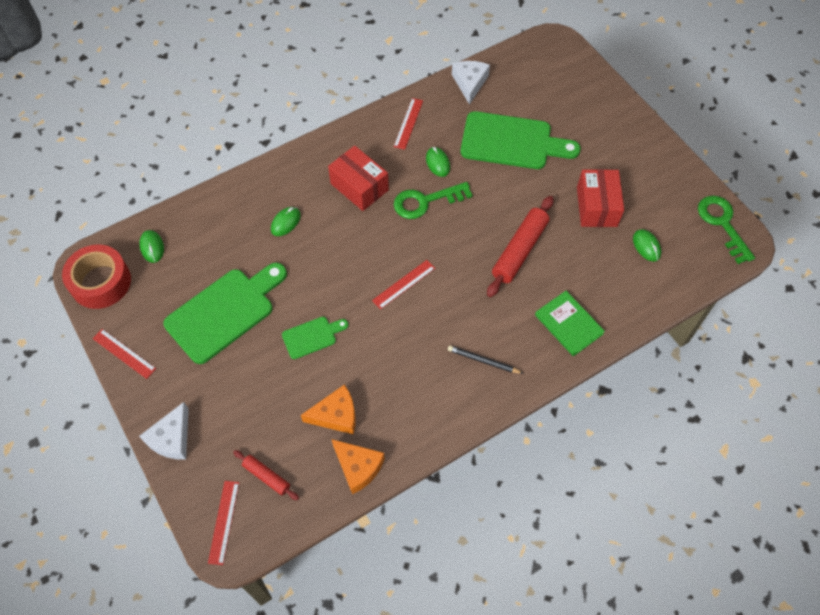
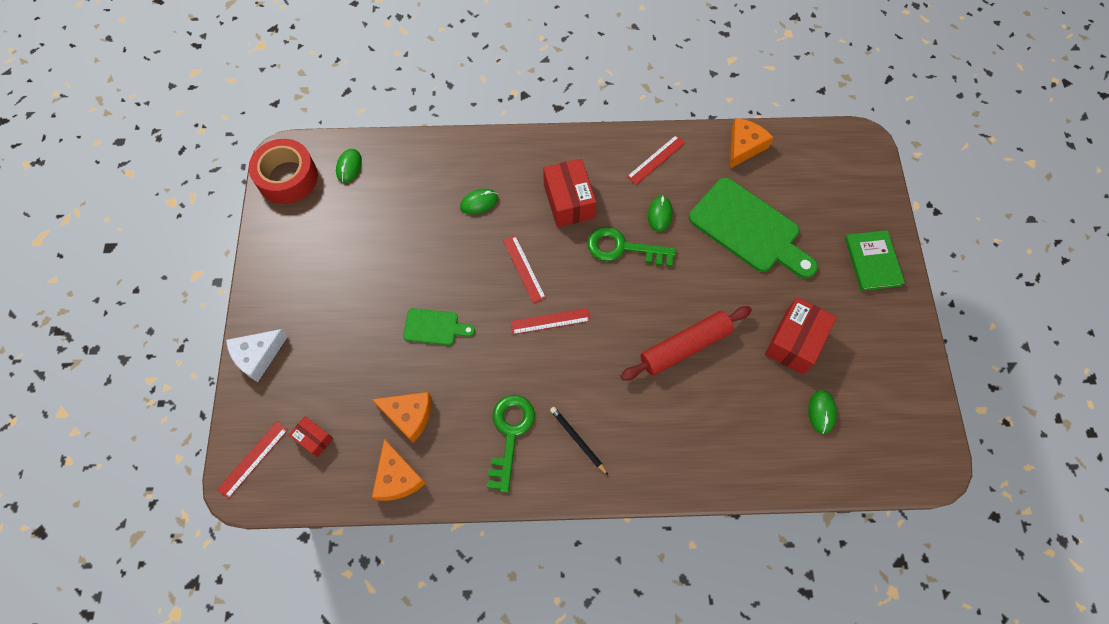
camera: 30 degrees right, 5 degrees up
red ruler [92,329,156,379] -> red ruler moved to [503,235,546,303]
green cutting board [164,263,287,364] -> none
red rolling pin [233,450,299,500] -> red box [289,416,333,457]
white cheese [452,61,490,105] -> orange cheese [730,118,774,169]
green book [535,291,605,356] -> green book moved to [845,230,905,291]
green key [698,196,755,264] -> green key moved to [487,395,535,493]

